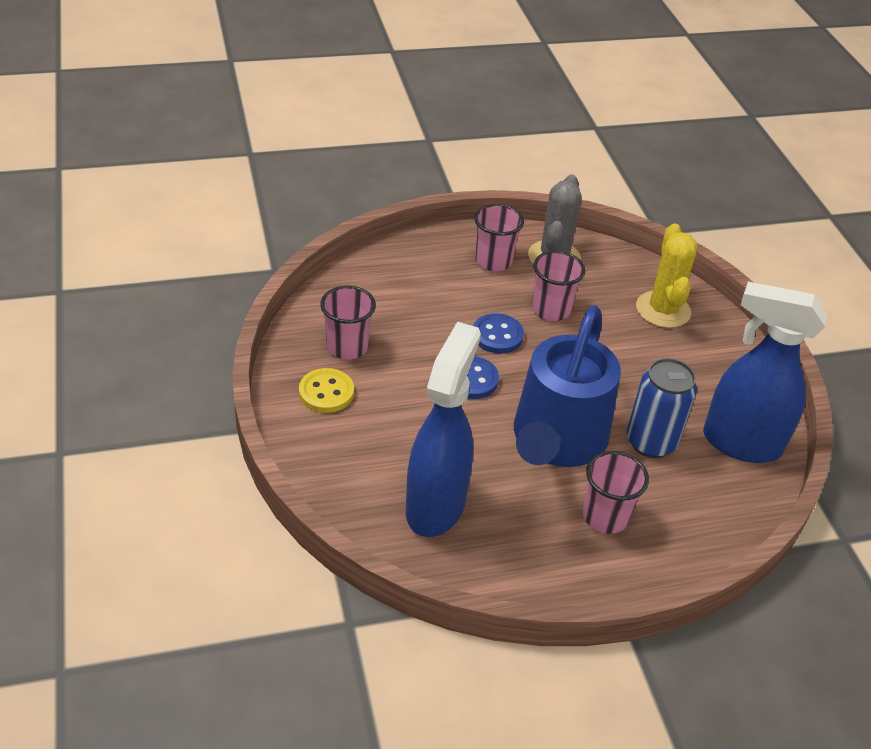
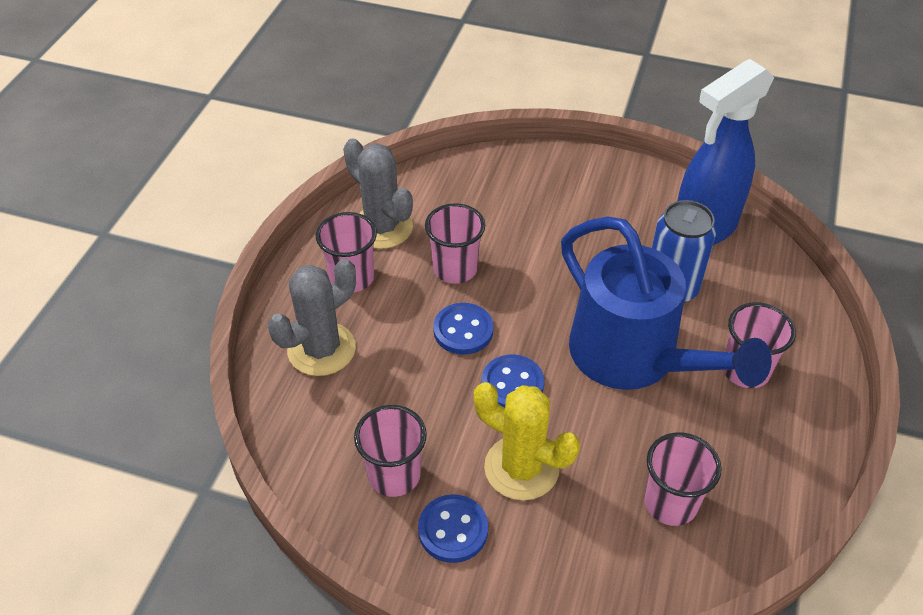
camera: 55 degrees left, 5 degrees up
yellow button [299,368,354,413] -> blue button [418,494,488,563]
blue spray bottle [406,322,481,537] -> pink cup [644,432,722,526]
yellow cactus [636,224,698,328] -> yellow cactus moved to [474,382,580,501]
none -> grey cactus [268,258,356,376]

